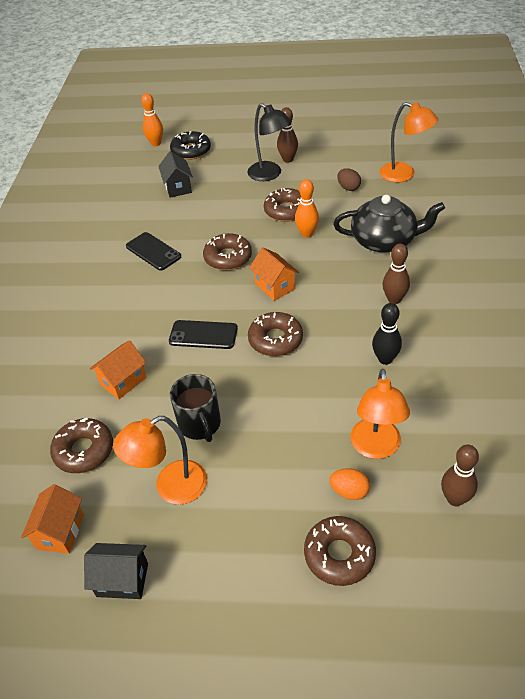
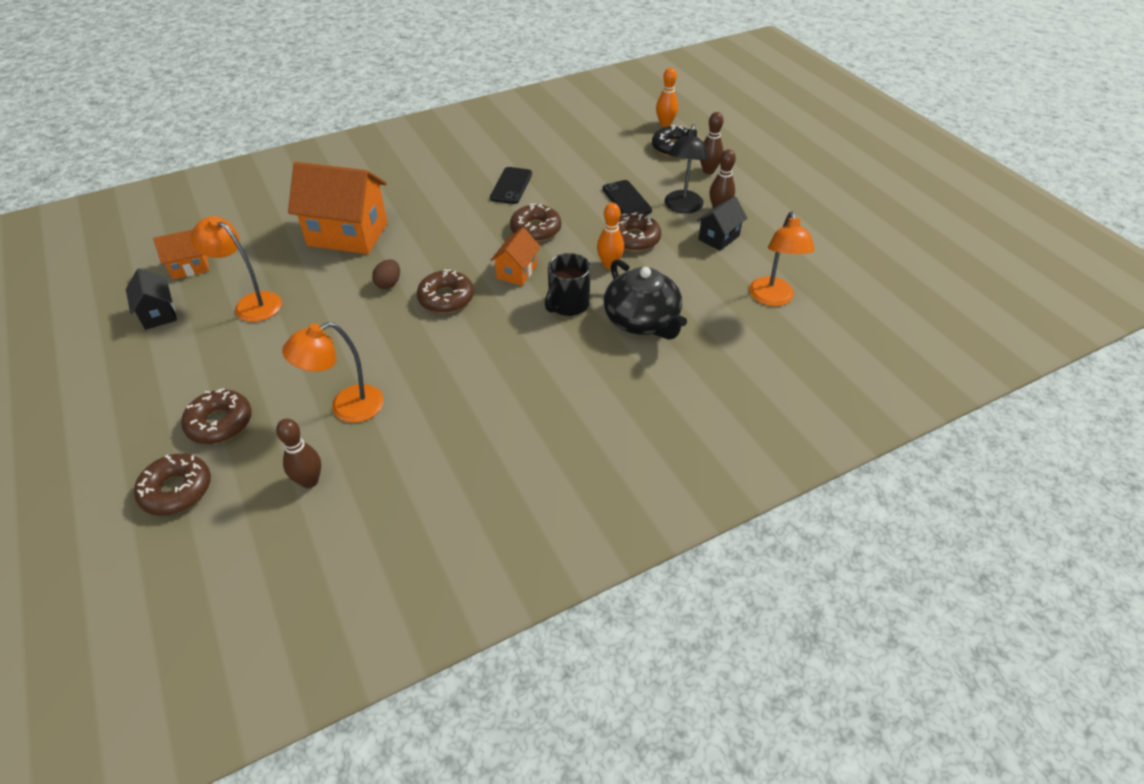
camera: 55 degrees right, 0 degrees up
brown donut [50,418,113,473] -> brown donut moved to [134,453,211,516]
orange house [90,340,146,400] -> orange house [288,162,388,254], size x1.96
black house [158,151,193,198] -> black house moved to [697,197,747,251]
black phone [169,320,238,349] -> black phone moved to [602,180,652,215]
black mug [170,374,221,442] -> black mug moved to [545,253,591,316]
orange egg [329,468,370,500] -> none
brown egg [337,168,361,191] -> brown egg moved to [372,260,400,289]
black bowling pin [372,303,402,365] -> none
brown bowling pin [383,243,410,304] -> brown bowling pin moved to [700,112,724,174]

